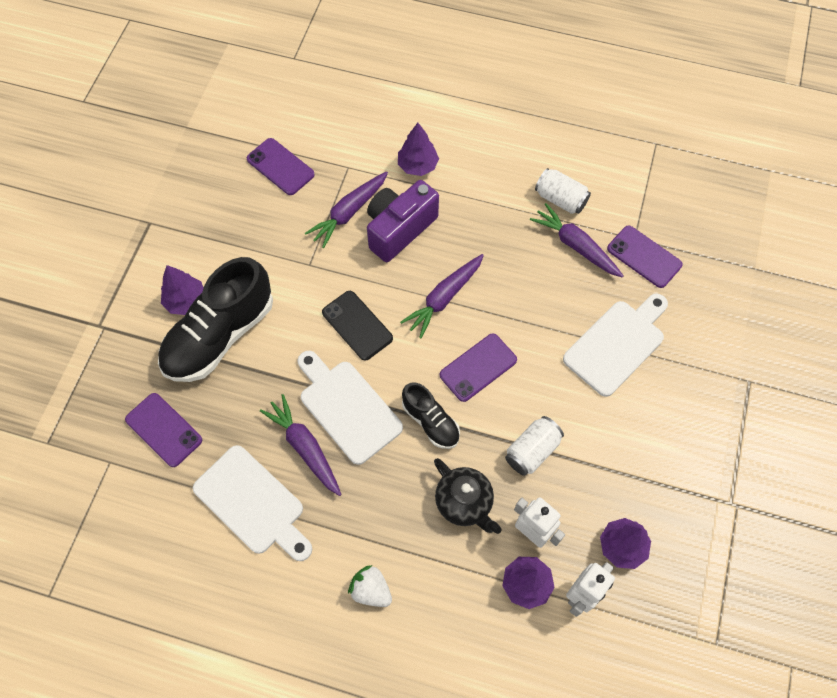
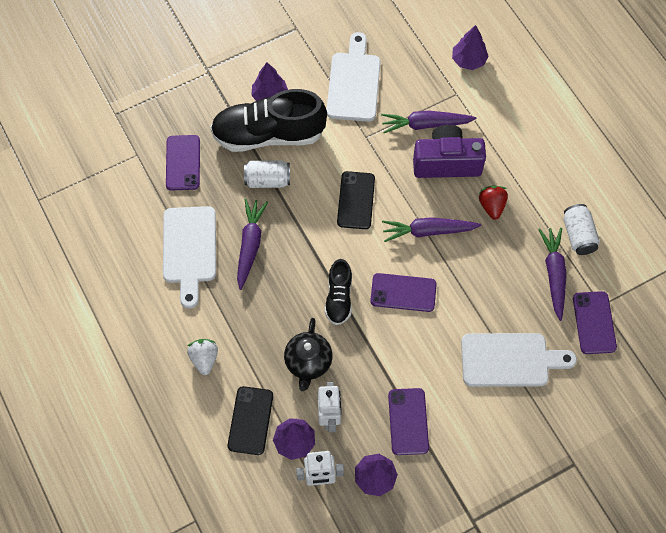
camera: 45 degrees right, 0 degrees up
purple phone [247,138,315,195] -> purple phone moved to [388,388,429,455]
white cutting board [297,351,403,465] -> white cutting board moved to [327,32,381,122]
purple tree [398,123,439,176] -> purple tree moved to [452,25,489,70]
white can [505,416,564,476] -> white can moved to [244,160,290,188]
none -> black phone [228,386,273,455]
none -> red strawberry [479,186,508,219]

